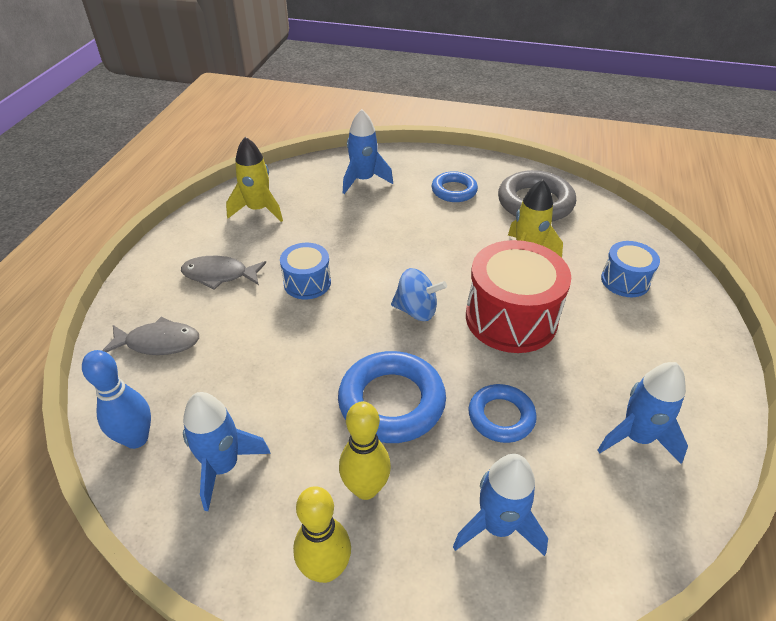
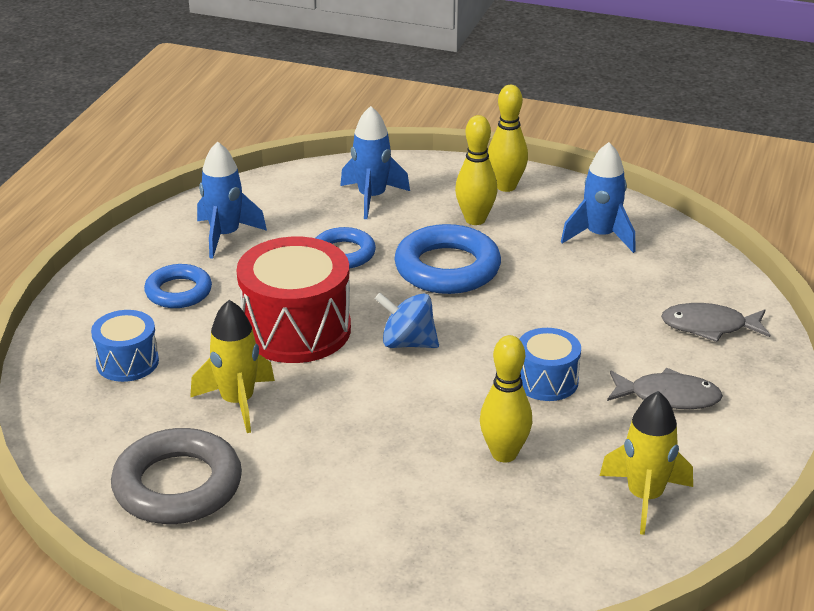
camera: 175 degrees left, 10 degrees down
blue bowling pin [82,350,151,449] -> none
blue rocket [343,109,393,194] -> none
blue ring [432,171,478,202] -> blue ring moved to [144,264,212,308]
none -> yellow bowling pin [480,335,532,462]

